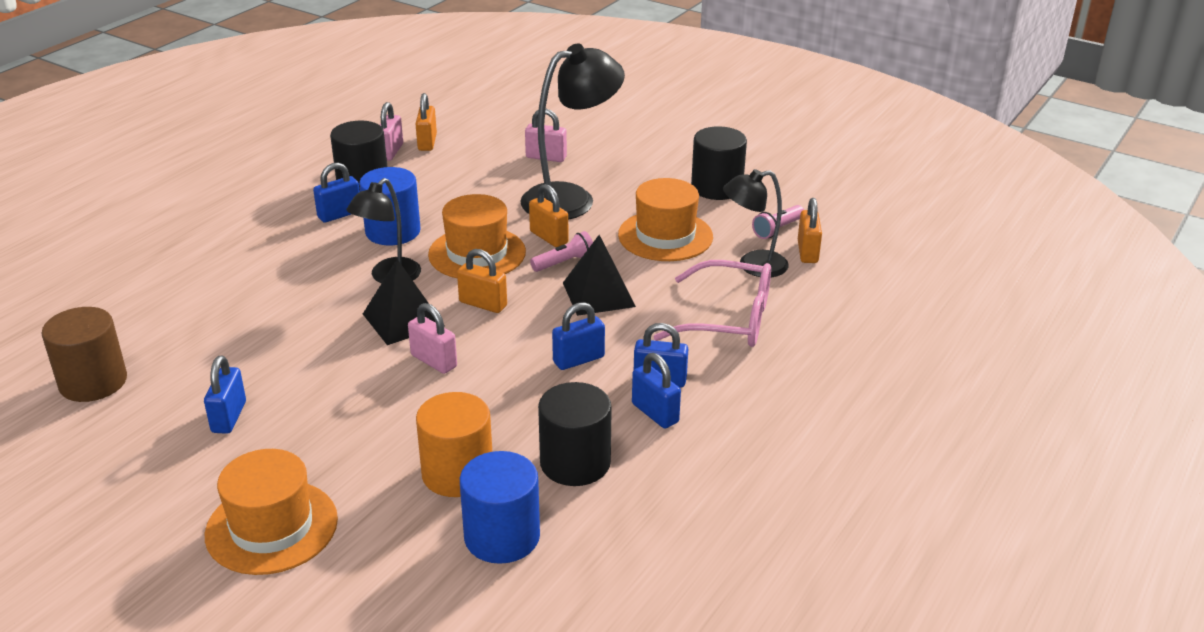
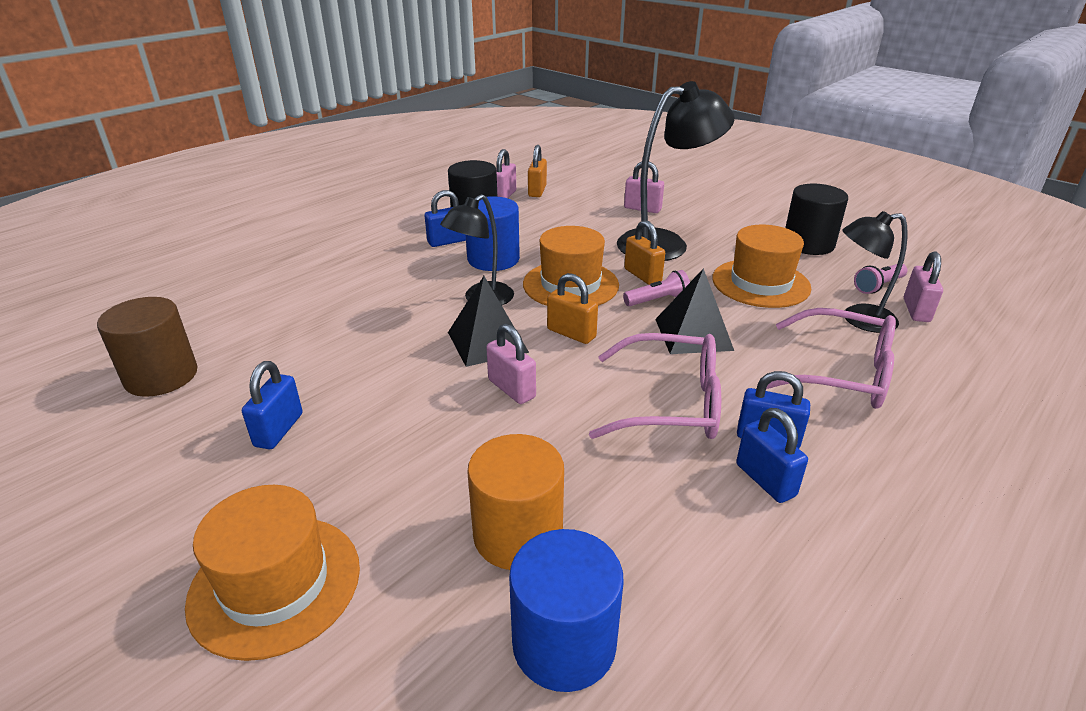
camera: 10 degrees right, 0 degrees up
black cylinder [538,382,612,486] -> none
blue padlock [552,302,605,370] -> pink glasses [589,333,721,439]
orange padlock [798,198,822,263] -> pink padlock [904,251,943,322]

